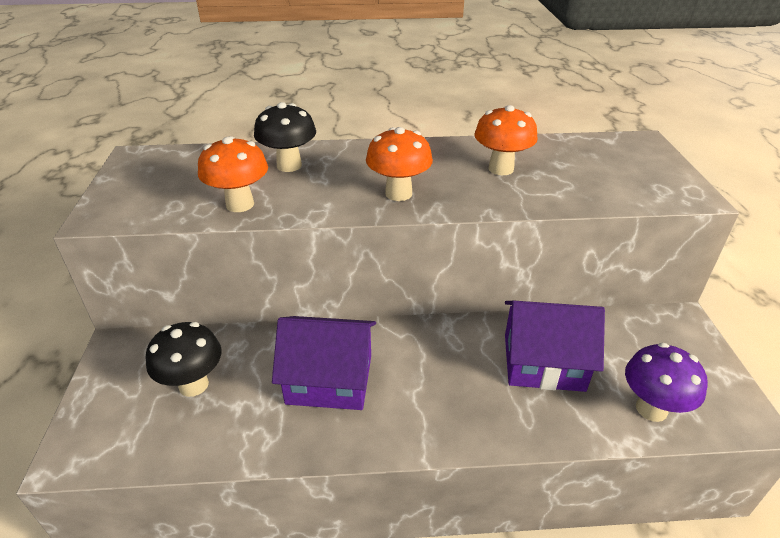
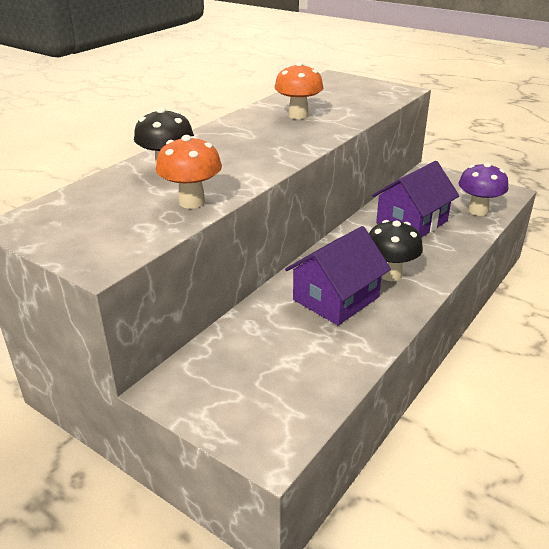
camera: 50 degrees left, 5 degrees down
black mushroom [146,322,222,397] -> black mushroom moved to [369,220,423,281]
orange mushroom [366,127,433,201] -> none

